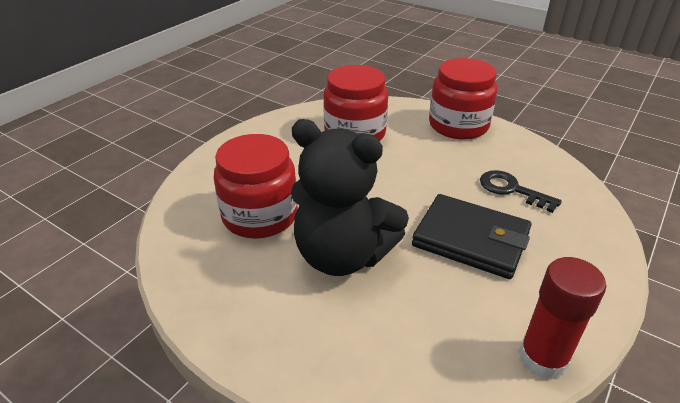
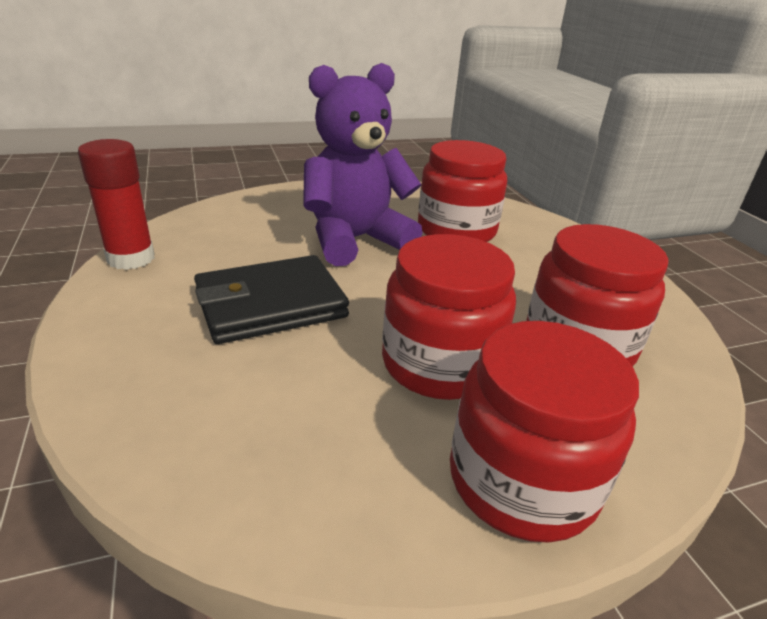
camera: 125 degrees right, 5 degrees down
black teddy bear [291,119,409,276] -> purple teddy bear [303,63,422,266]
black key [480,170,562,213] -> none
none -> red jar [382,234,516,400]

